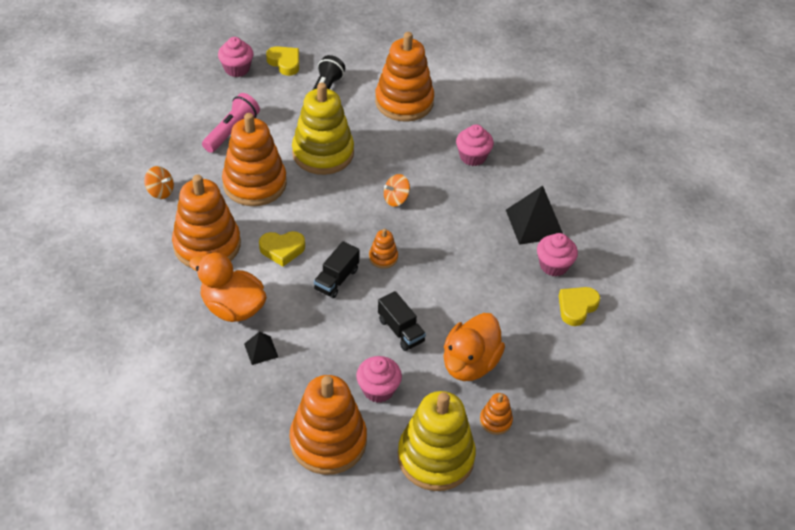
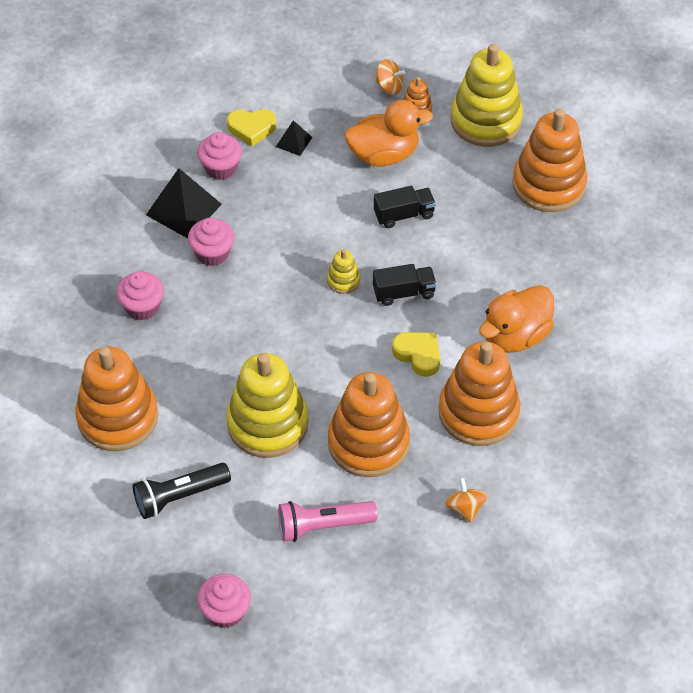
camera: 130 degrees left, 5 degrees up
orange duck [189,252,267,322] -> orange duck turned 60 degrees clockwise [479,285,554,353]
black pyramid [244,332,278,365] -> black pyramid moved to [276,120,312,156]
yellow heart [266,46,299,76] -> none
pink cupcake [356,356,402,403] -> pink cupcake moved to [188,218,234,266]
orange stacking toy [369,229,398,269] -> yellow stacking toy [327,249,360,294]
black truck [378,291,426,351] -> black truck turned 60 degrees clockwise [374,186,436,228]
orange spinning top [384,174,410,207] -> orange spinning top moved to [375,59,405,95]

